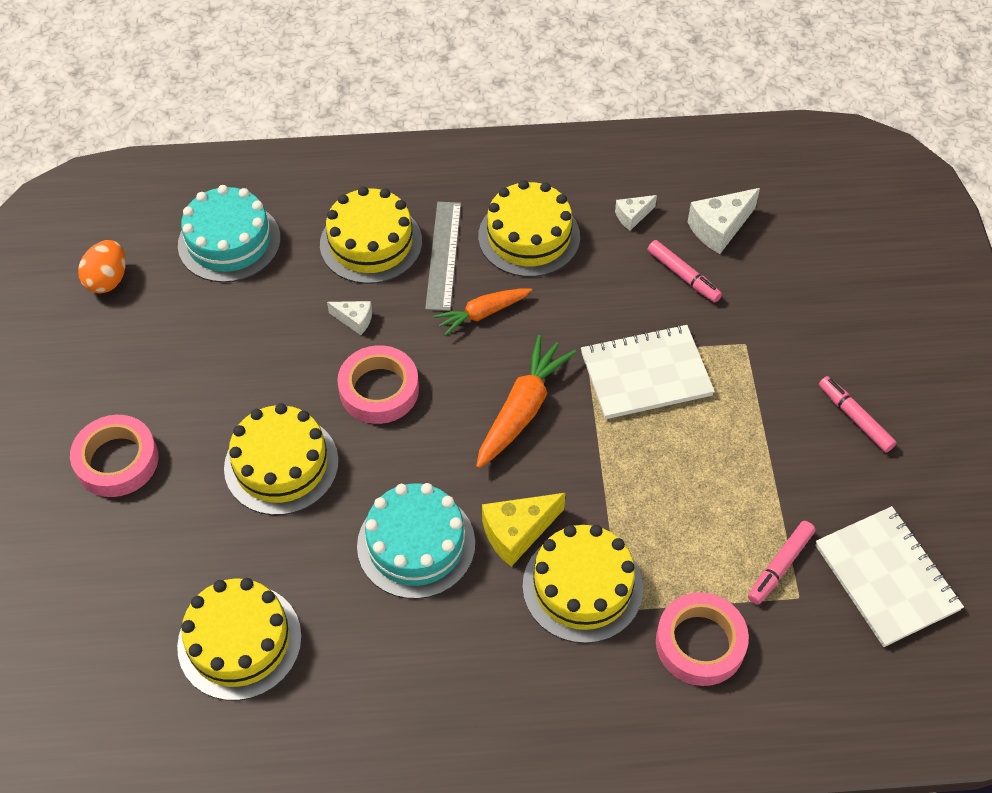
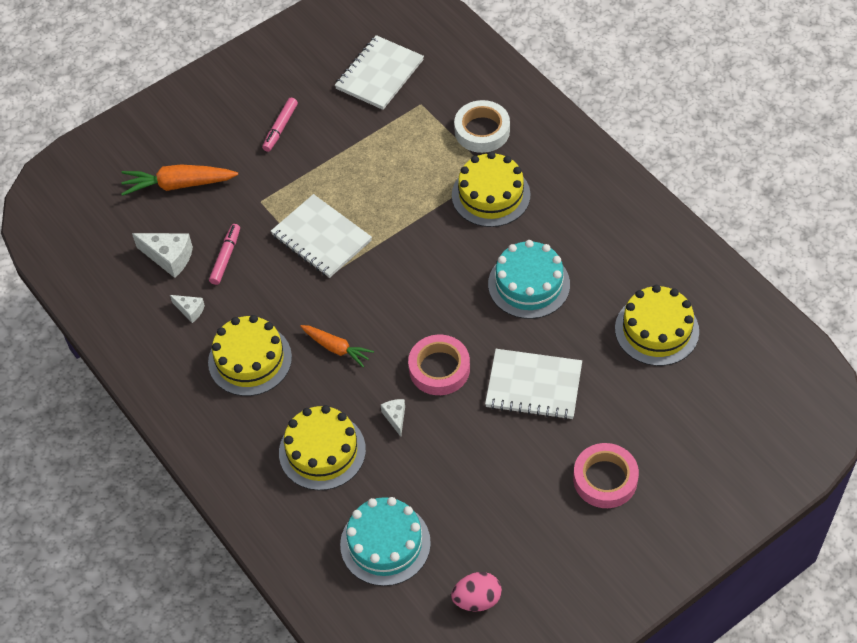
camera: 120 degrees left, 0 degrees up
orange egg [78,240,126,293] -> pink egg [451,572,502,611]
yellow cake [224,403,339,515] -> white notebook [485,349,582,420]
grey ruler [425,202,461,311] -> none
orange carrot [476,335,576,469] -> orange carrot moved to [122,164,238,196]
yellow cheese [482,493,566,567] -> none
pink tape [656,592,749,686] -> white tape [454,100,510,153]
pink marker [748,521,815,605] -> none

